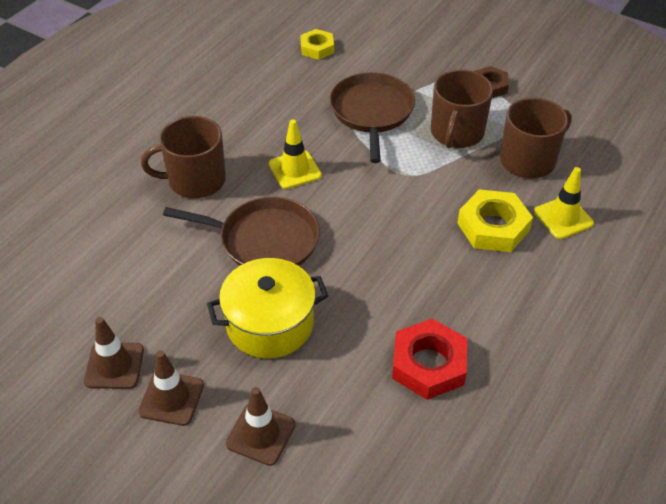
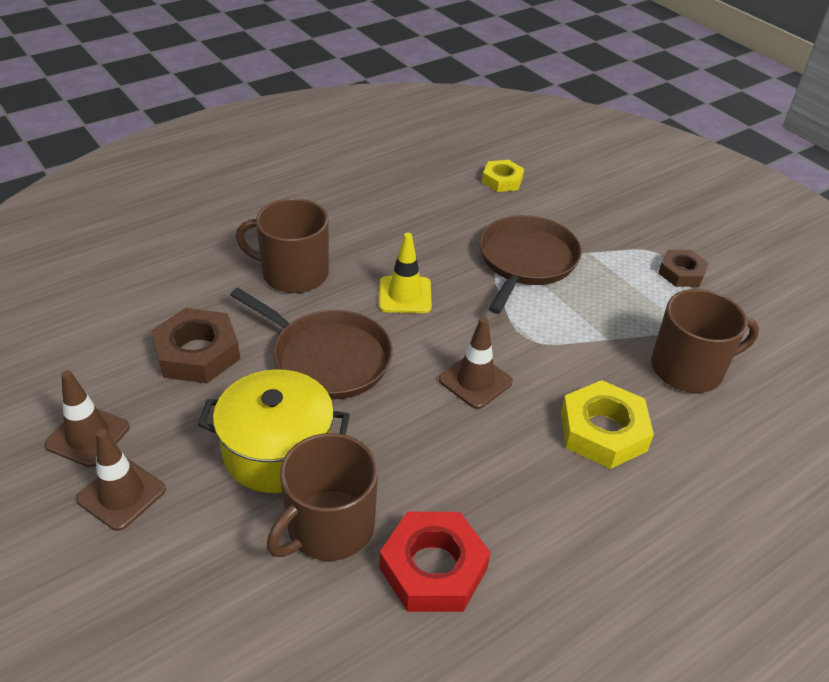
camera: 20 degrees right, 5 degrees down
brown traffic cone [226,387,295,466] -> brown traffic cone moved to [439,317,513,409]
brown mug [431,70,493,148] -> brown mug moved to [267,433,378,561]
yellow traffic cone [534,167,594,239] -> none
none -> brown nut [151,308,240,384]

